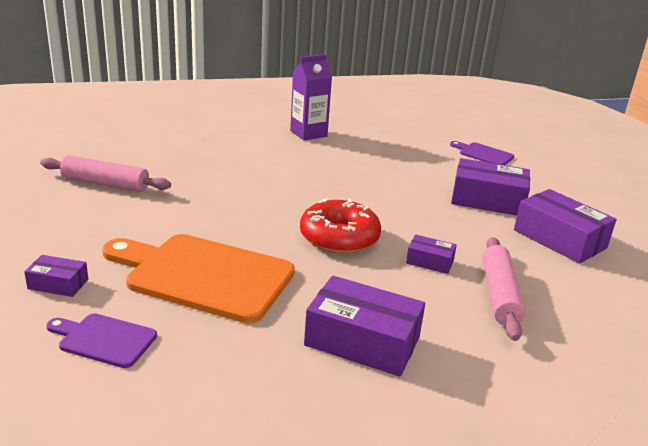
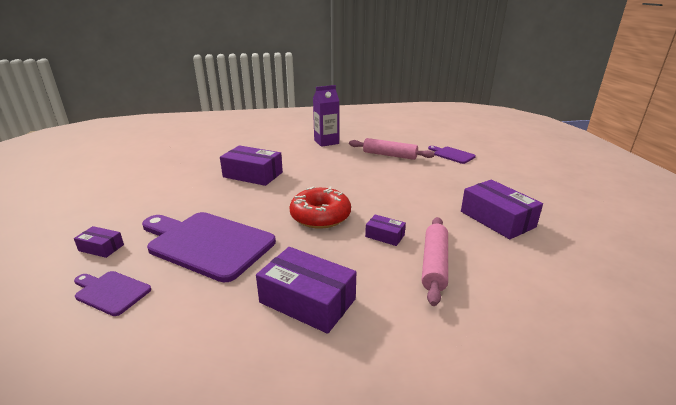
camera: 10 degrees right, 0 degrees up
pink rolling pin [40,155,171,192] -> pink rolling pin moved to [349,138,435,160]
orange cutting board [102,234,295,323] -> purple cutting board [142,212,276,282]
purple box [451,158,530,216] -> purple box moved to [220,145,283,186]

